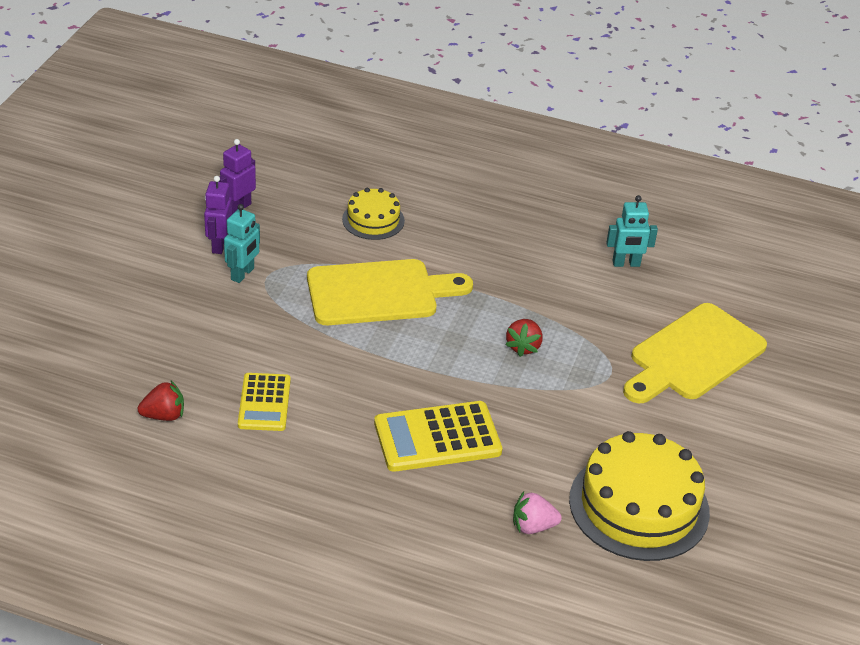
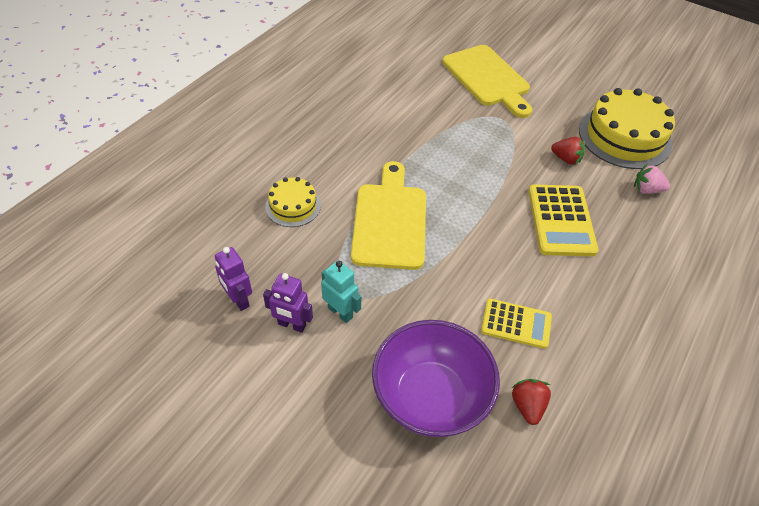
camera: 75 degrees left, 10 degrees up
red strawberry [506,319,543,357] -> red strawberry moved to [551,137,585,165]
pink strawberry [513,491,562,534] -> pink strawberry turned 90 degrees clockwise [634,164,670,194]
turquoise robot [606,195,658,267] -> none
none -> purple bowl [372,320,500,437]

